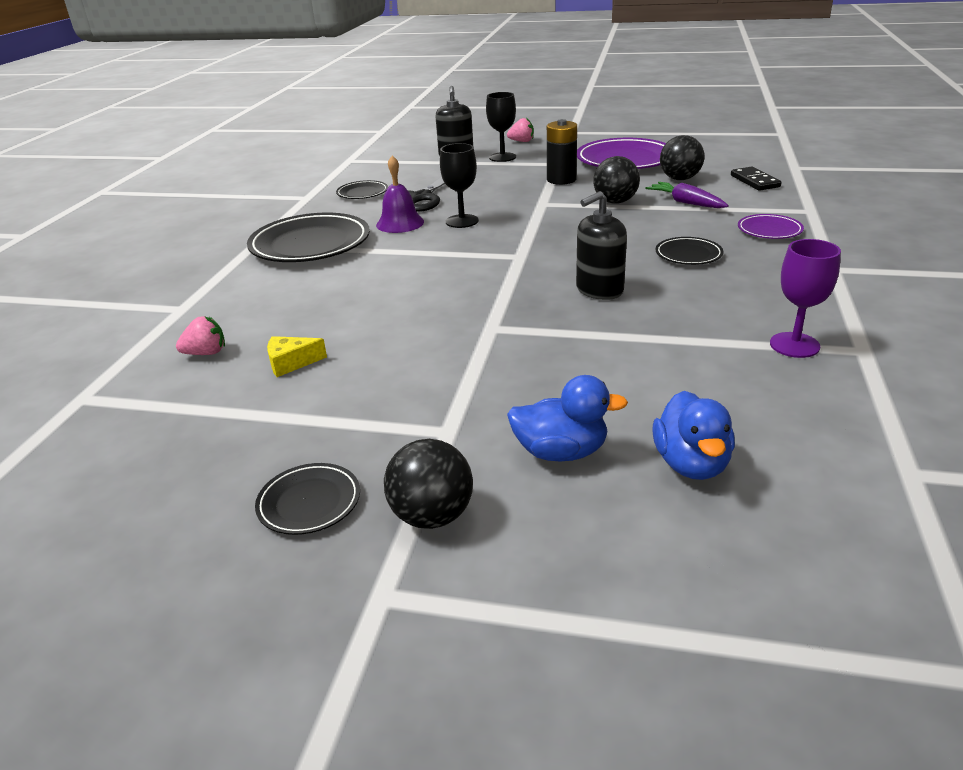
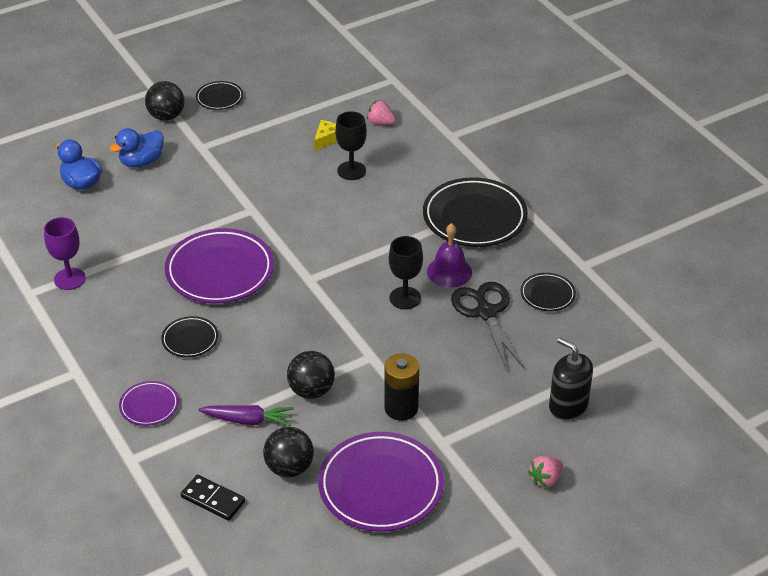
camera: 135 degrees right, 10 degrees up
pink strawberry [176,316,225,355] -> pink strawberry turned 90 degrees clockwise [367,100,396,125]
black goblet [486,92,516,162] -> black goblet moved to [335,111,367,180]
black soap dispenser [576,191,627,300] -> purple plate [165,228,274,304]

